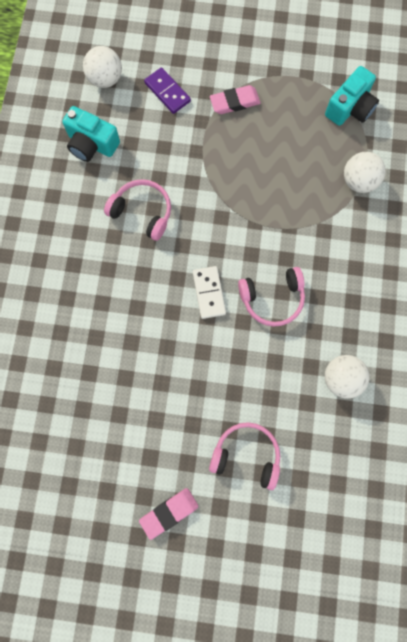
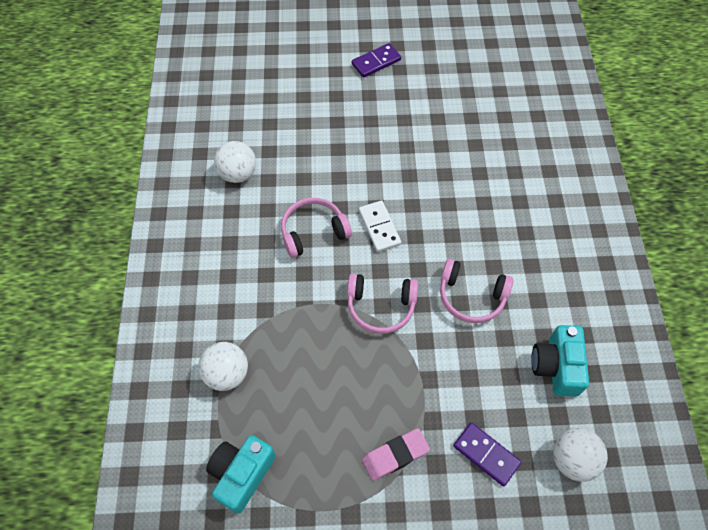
camera: 170 degrees right, 15 degrees down
turquoise camera [62,106,120,162] -> turquoise camera turned 105 degrees counterclockwise [531,325,589,397]
pink eraser [139,488,199,540] -> purple domino [352,43,401,78]
pink headphones [209,422,280,490] -> pink headphones moved to [347,273,418,334]

